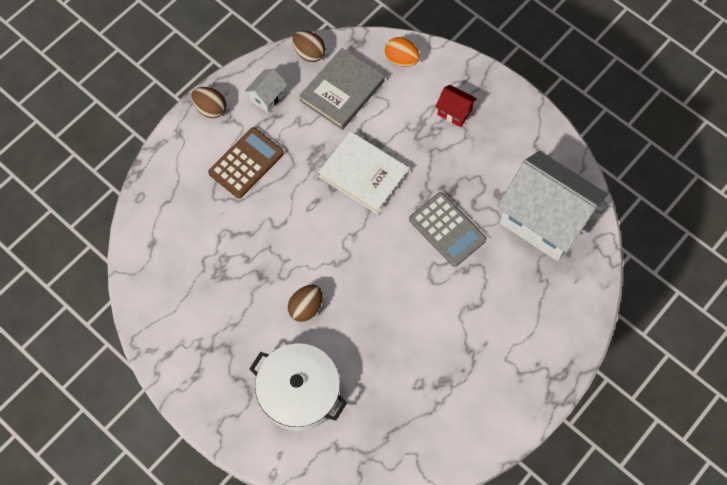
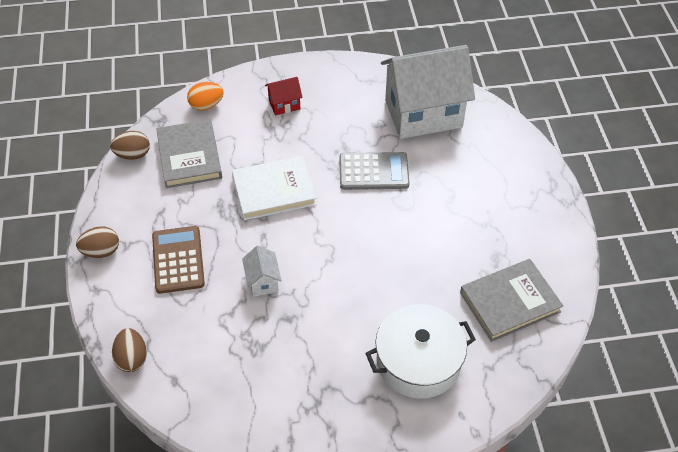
camera: 50 degrees left, 15 degrees down
white house [245,69,287,113] -> white house moved to [242,246,282,297]
brown egg [288,285,323,322] -> brown egg moved to [112,328,147,372]
none -> grey book [460,259,563,342]

